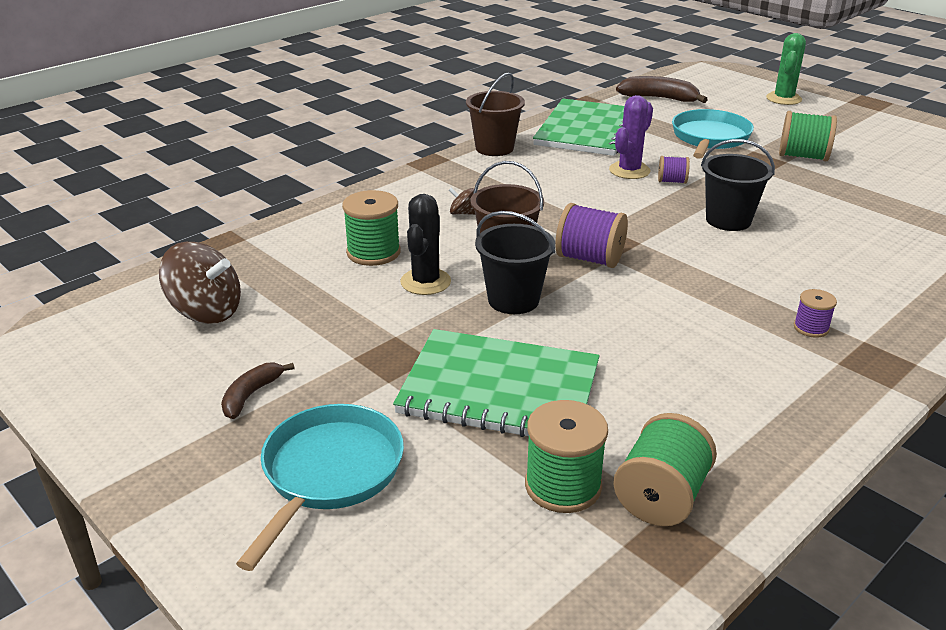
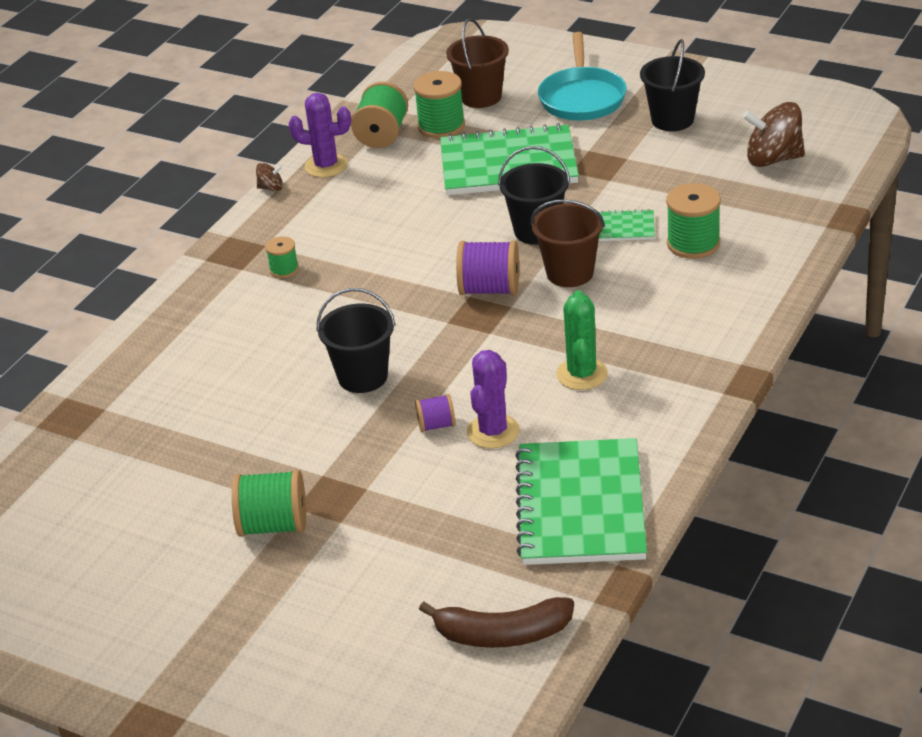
camera: 165 degrees right, 5 degrees up
brown banana [221,363,295,419] -> black bucket [640,39,705,131]
black cactus [400,194,451,295] -> green notebook [598,209,655,241]
brown spinning top [449,188,475,215] -> brown spinning top moved to [256,163,283,191]
brown bucket [466,72,525,156] -> brown bucket moved to [446,18,509,108]
turquoise pan [672,109,754,159] -> none
green cactus [766,33,806,105] -> green cactus moved to [556,290,608,390]
purple spool [794,289,837,338] -> green spool [265,236,299,278]
none -> purple cactus [289,93,351,178]

